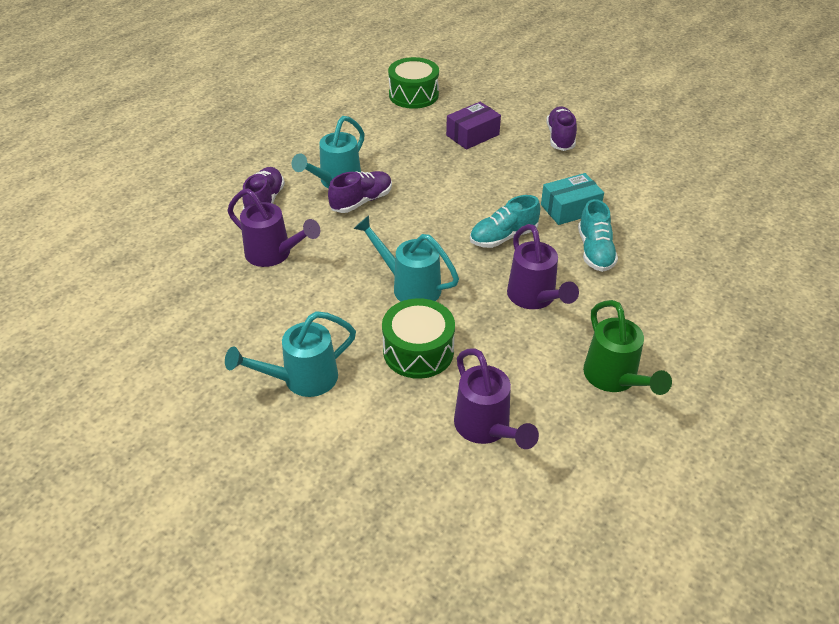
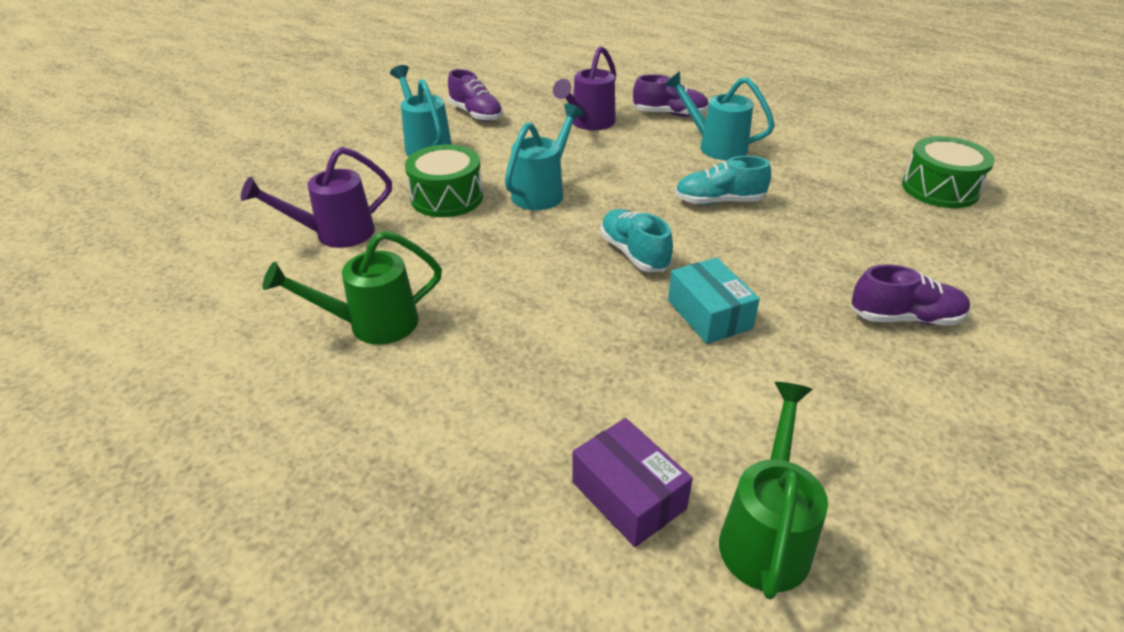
camera: 90 degrees right, 5 degrees down
purple shoe [328,171,392,213] -> purple shoe moved to [448,69,503,122]
purple box [446,102,501,150] -> purple box moved to [572,418,693,547]
purple watering can [507,224,579,309] -> none
turquoise shoe [578,199,618,272] -> turquoise shoe moved to [675,156,771,205]
none -> green watering can [719,382,828,599]

